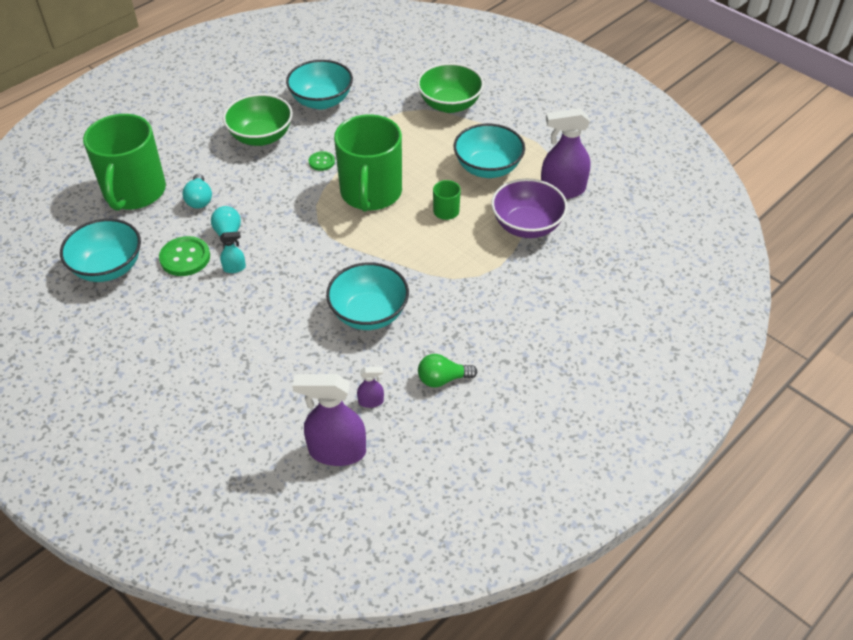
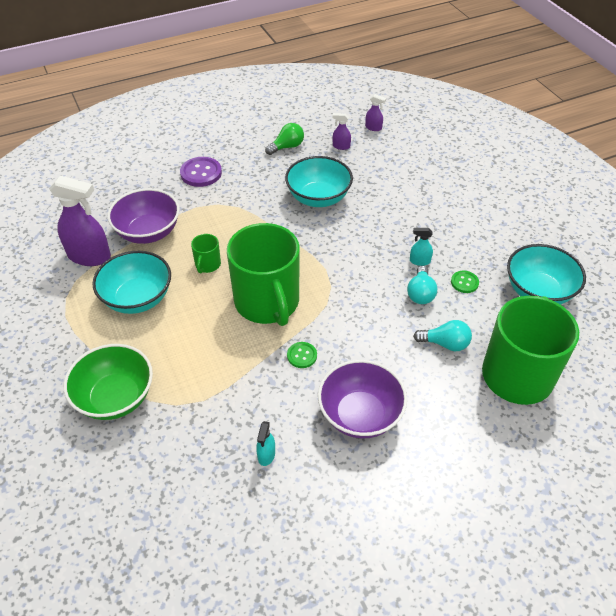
camera: 160 degrees left, 0 degrees up
green button [159,236,210,276] -> green button [451,271,479,293], size x0.58
turquoise light bulb [183,174,212,209] -> turquoise light bulb turned 90 degrees clockwise [413,320,472,351]
green bowl [223,94,293,146] -> purple bowl [318,360,407,439]
turquoise bowl [286,60,353,109] -> turquoise spray bottle [256,421,275,466]
purple spray bottle [292,374,366,466] -> purple spray bottle [365,94,386,131], size x0.46
green mug [334,114,402,212] -> green mug turned 135 degrees clockwise [227,223,300,326]
green light bulb [418,354,477,388] -> green light bulb turned 45 degrees counterclockwise [265,123,304,155]
none -> purple button [180,157,222,187]

